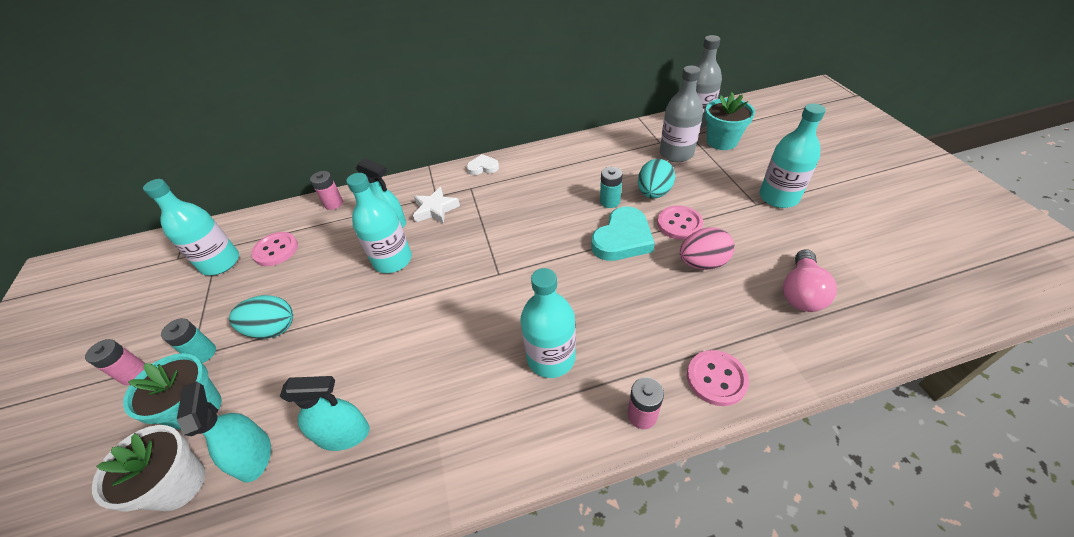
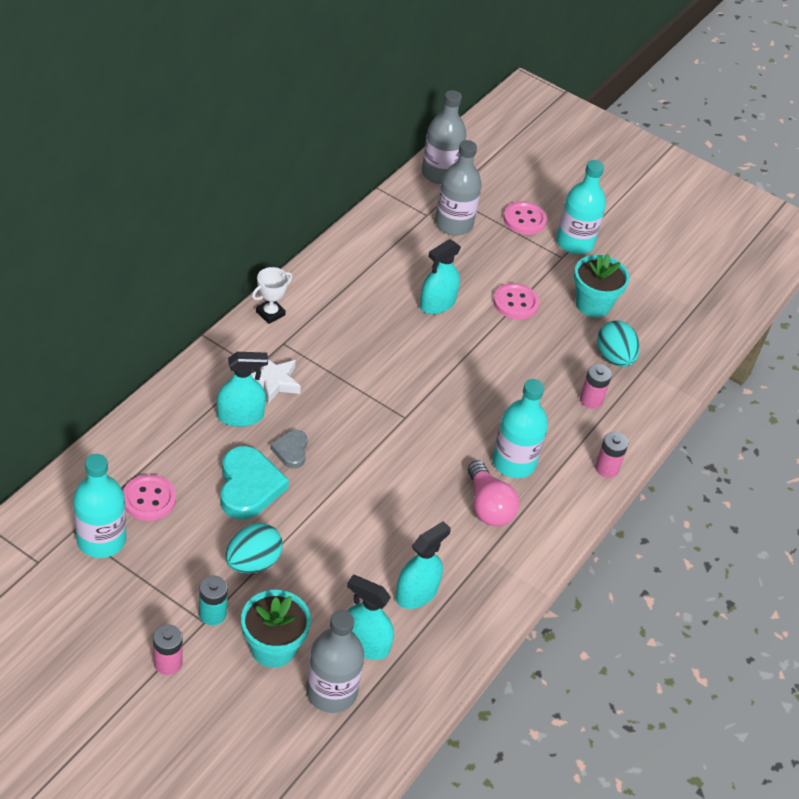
camera: 50 degrees left, 0 degrees up
white flower pot [92,425,205,512] -> grey bottle [306,610,364,713]
pink battery [310,171,343,210] -> pink battery moved to [580,364,612,409]
turquoise bottle [346,173,412,273] -> grey heart [270,430,308,469]
white heart [466,154,499,175] -> white trophy [252,267,293,324]
turquoise heart [591,206,655,261] -> turquoise heart moved to [220,446,289,520]
turquoise battery [600,167,623,208] -> turquoise spray bottle [420,239,461,314]
turquoise egg [638,159,675,198] -> turquoise egg moved to [597,321,640,367]
pink egg [680,228,735,270] -> none
pink button [687,350,749,406] -> pink button moved to [503,201,547,235]
turquoise flower pot [705,92,755,150] -> turquoise flower pot moved to [574,254,630,317]
pink light bulb [783,249,837,312] -> pink light bulb moved to [468,461,519,526]

